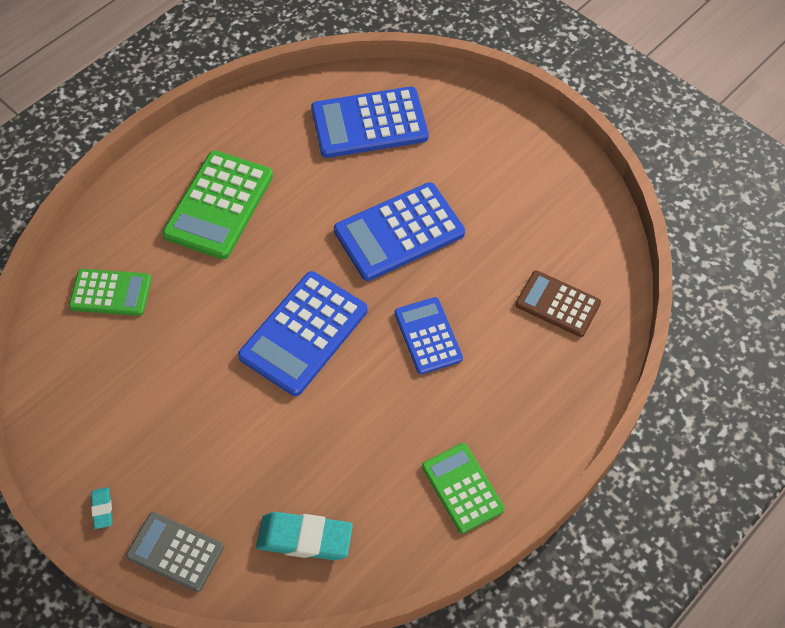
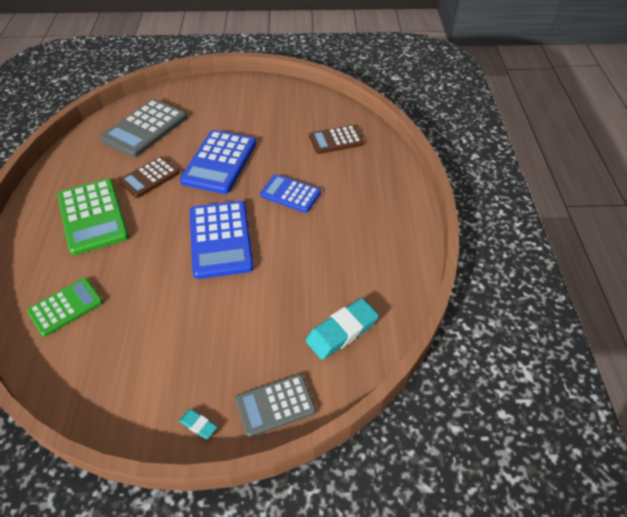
camera: 45 degrees left, 10 degrees down
blue calculator [311,87,429,158] -> grey calculator [100,99,187,158]
green calculator [422,443,505,534] -> none
none -> brown calculator [119,156,179,198]

